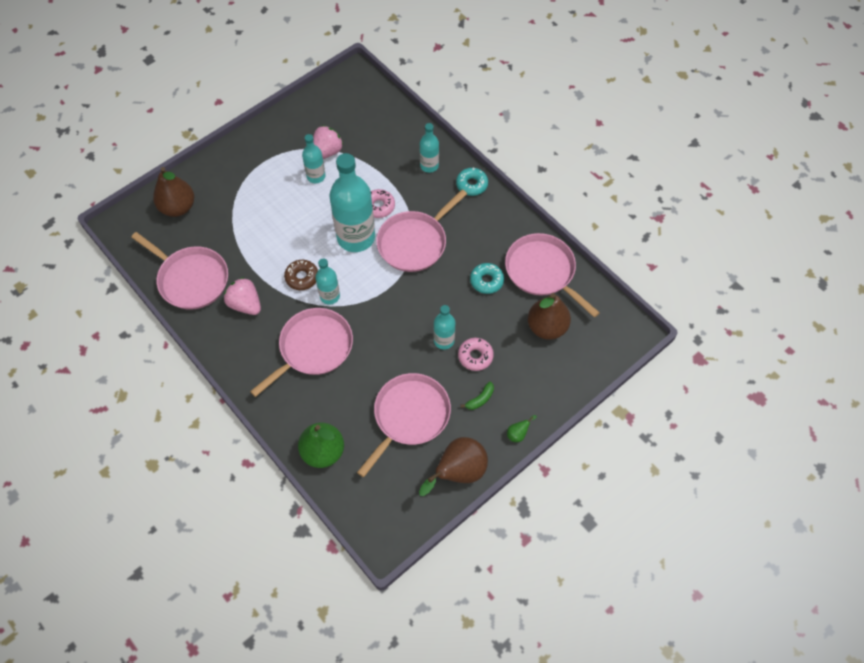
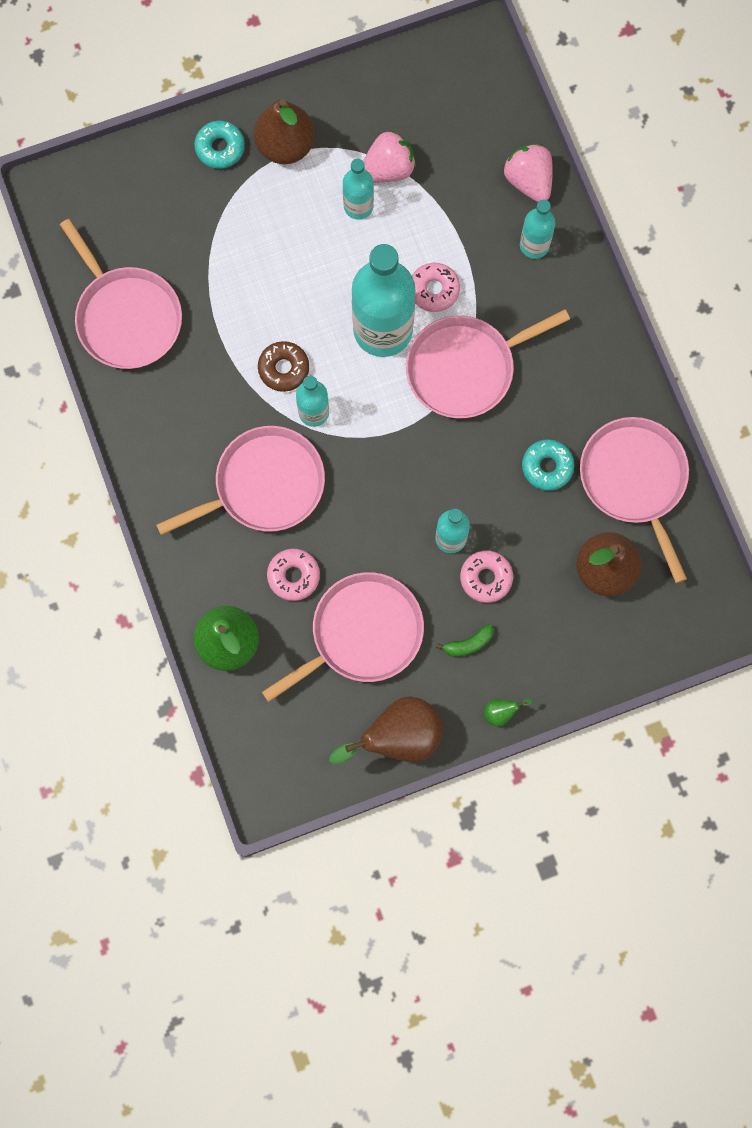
camera: 20 degrees right, 15 degrees up
brown pear [153,167,194,217] -> brown pear moved to [254,99,315,164]
pink strawberry [224,277,261,315] -> pink strawberry moved to [504,144,553,202]
turquoise donut [456,168,488,196] -> turquoise donut moved to [194,121,245,169]
none -> pink donut [267,548,320,601]

